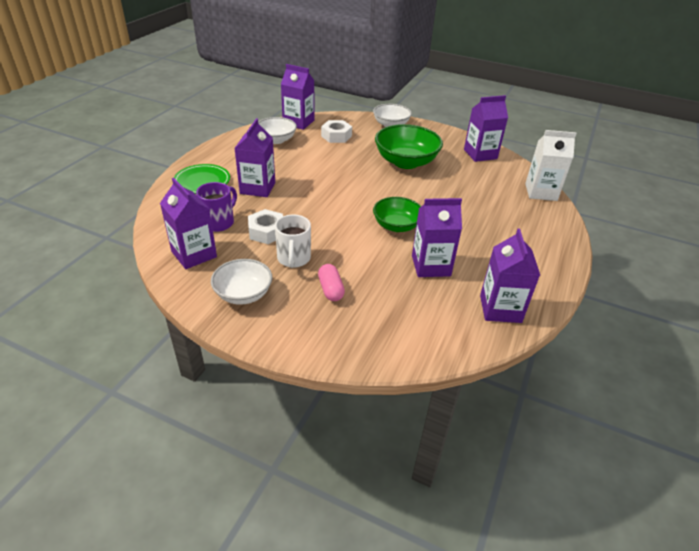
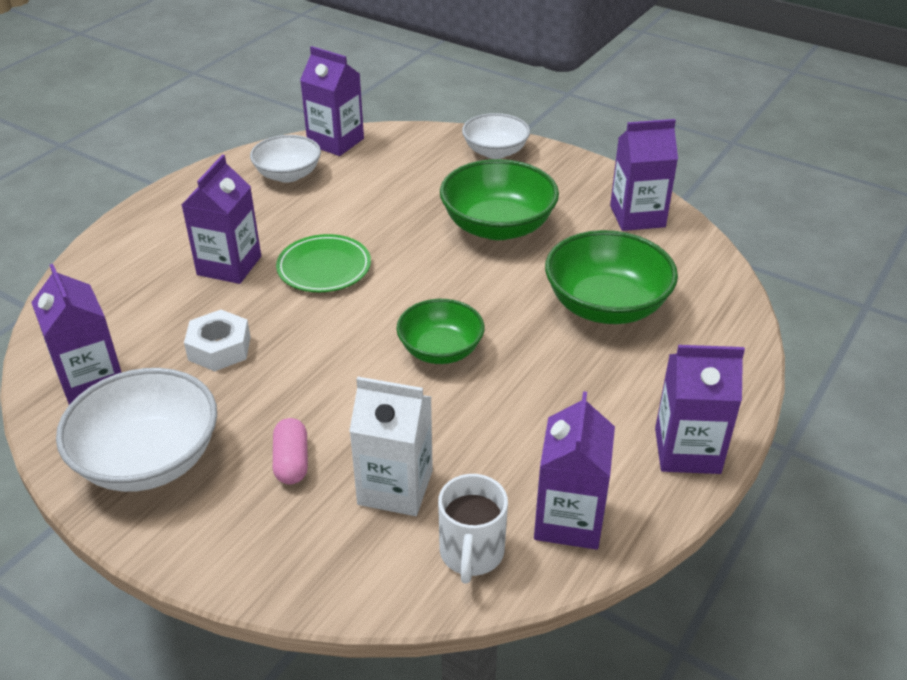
camera: 10 degrees right, 0 degrees up
green plate [174,164,230,194] -> green plate moved to [276,234,371,292]
purple mug [196,182,237,232] -> none
white bowl [211,259,272,305] -> white bowl [56,368,217,492], size x1.56
white mug [275,215,311,268] -> white mug moved to [438,474,508,584]
white nut [321,120,352,143] -> none
purple carton [412,198,462,277] -> purple carton moved to [655,345,745,474]
white carton [525,130,577,201] -> white carton moved to [349,377,433,516]
none -> green bowl [545,230,678,324]

